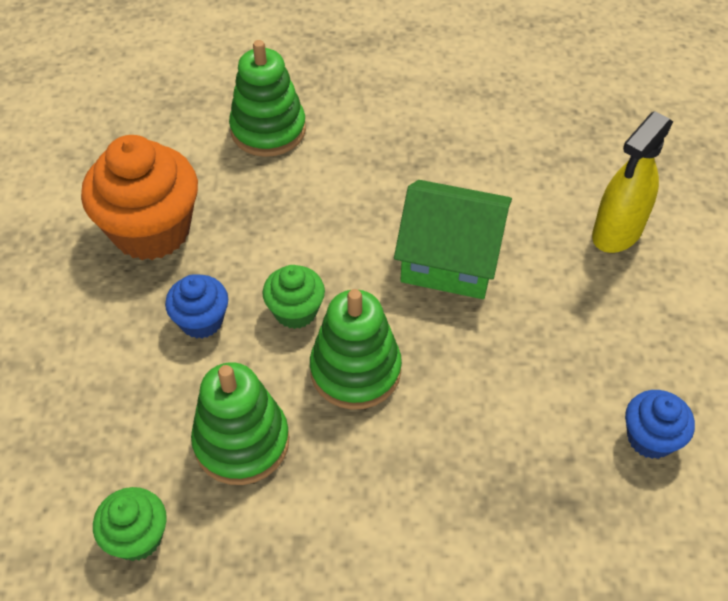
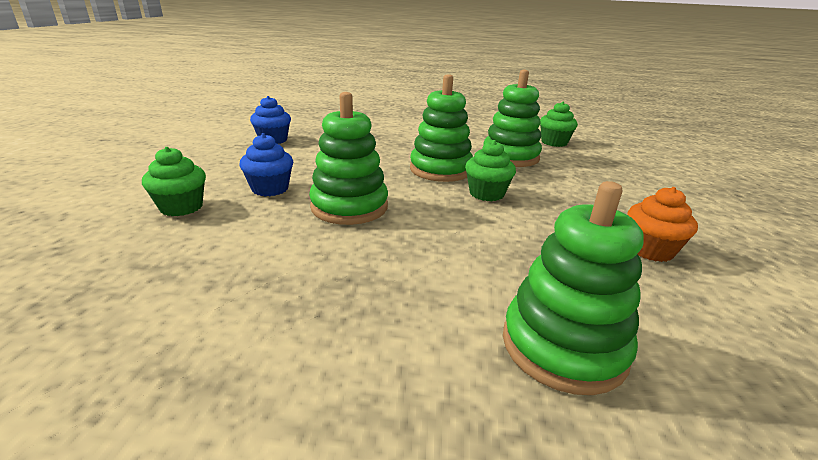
camera: 175 degrees left, 25 degrees down
orange cupcake [81,135,198,260] -> orange cupcake [627,187,698,262], size x0.52
blue cupcake [165,274,228,339] -> blue cupcake moved to [240,133,293,196]
green house [394,180,512,299] -> green stacking toy [309,92,388,225]
yellow spray bottle [592,111,673,253] -> green cupcake [142,147,206,216]

